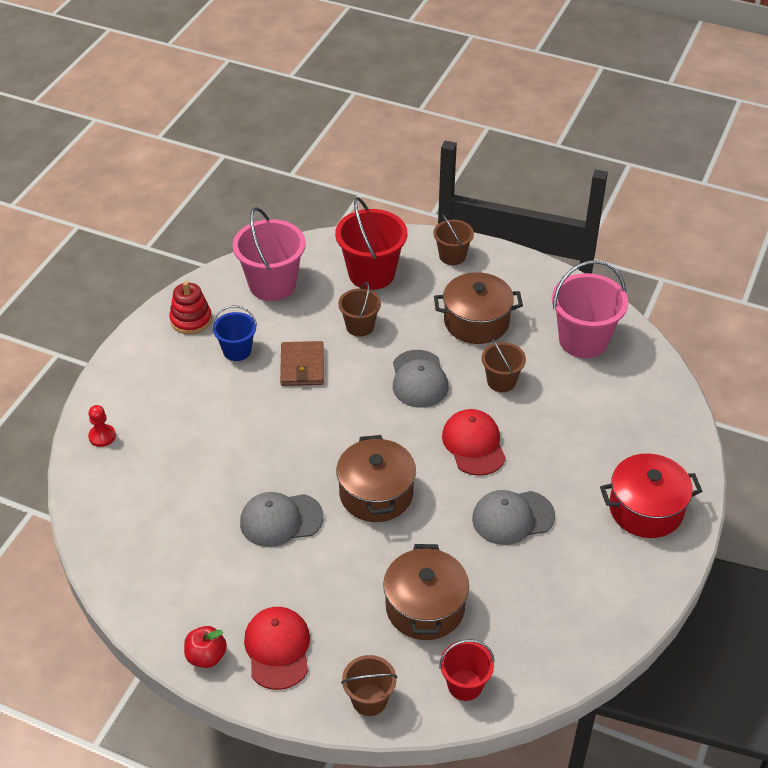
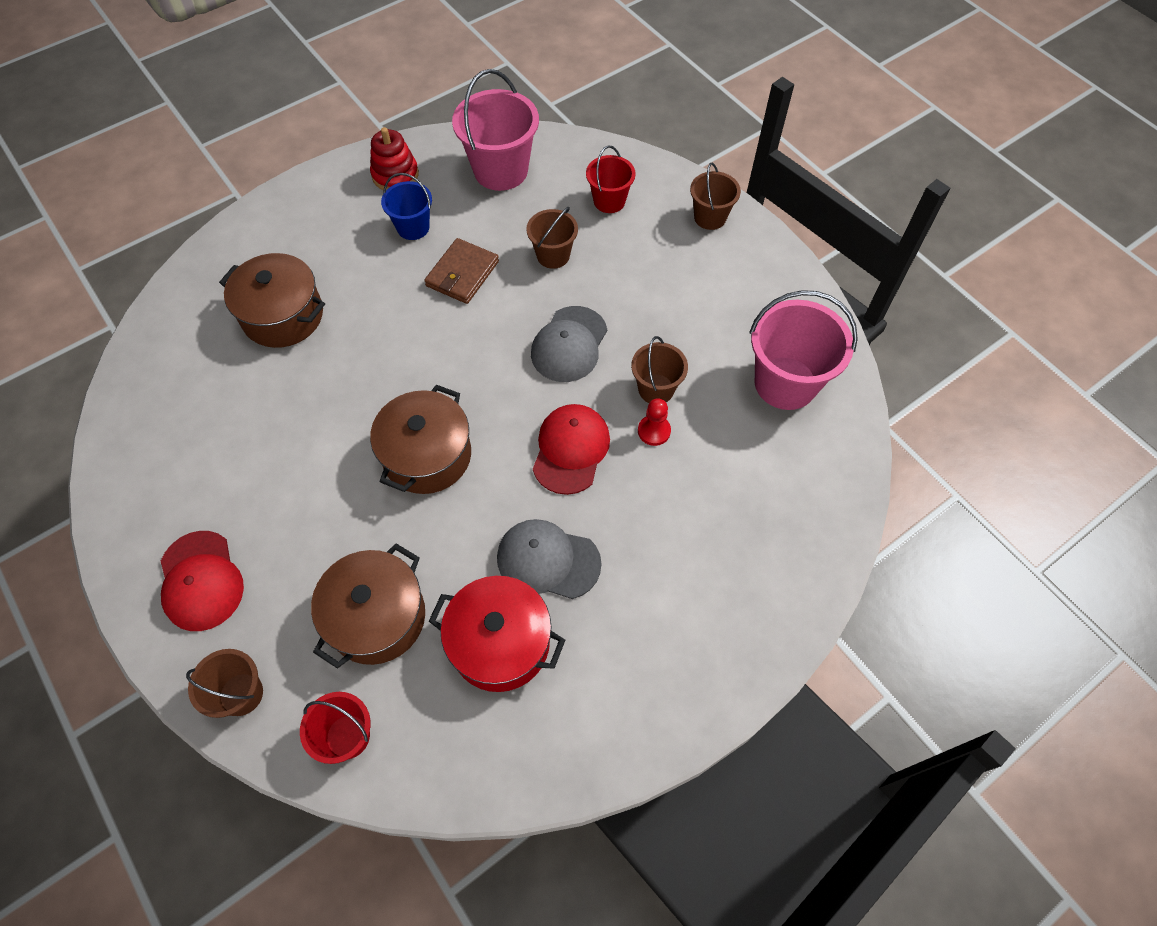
camera: 30 degrees right, 15 degrees up
red pawn [88,405,116,447] -> red pawn moved to [638,398,671,446]
red apple [184,626,227,668] -> none
grey cap [240,492,324,547] -> none
red cap [244,607,310,690] -> red cap turned 135 degrees clockwise [161,531,244,631]
red bucket [335,197,407,290] -> red bucket [586,146,636,213], size x0.57
brown pot [434,272,523,344] -> brown pot moved to [219,253,325,348]
red pot [600,454,702,538] -> red pot moved to [429,576,565,692]

